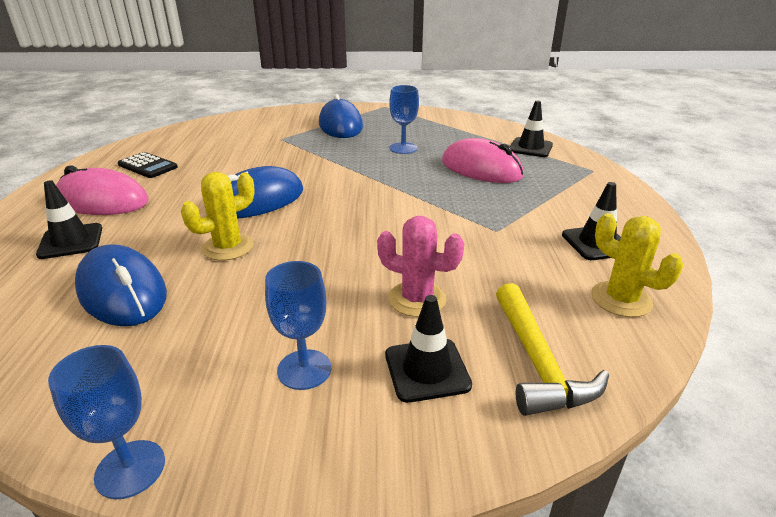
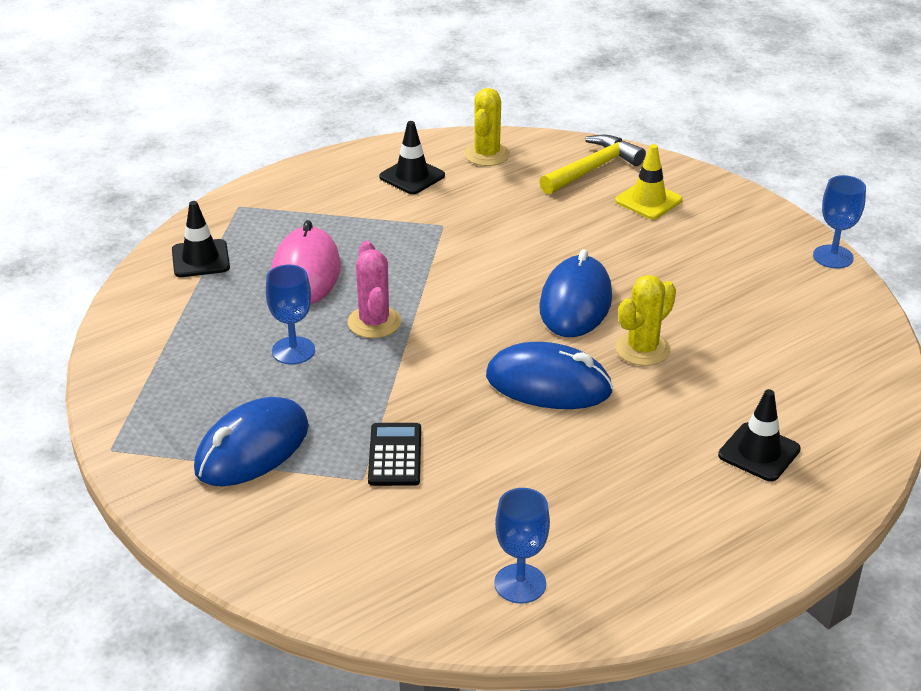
camera: 125 degrees left, 5 degrees up
pink mouse [56,165,148,215] -> none
blue mouse [75,244,167,326] -> blue mouse moved to [539,249,612,337]
black calculator [118,152,178,178] -> black calculator moved to [368,423,421,486]
yellow cactus [181,172,255,261] -> yellow cactus turned 60 degrees counterclockwise [616,275,676,366]
blue goblet [265,261,331,390] -> blue goblet moved to [494,488,550,604]
pink cactus [377,216,464,317] -> pink cactus moved to [348,241,401,338]
black traffic cone [385,295,472,403] -> yellow traffic cone [615,144,682,219]

